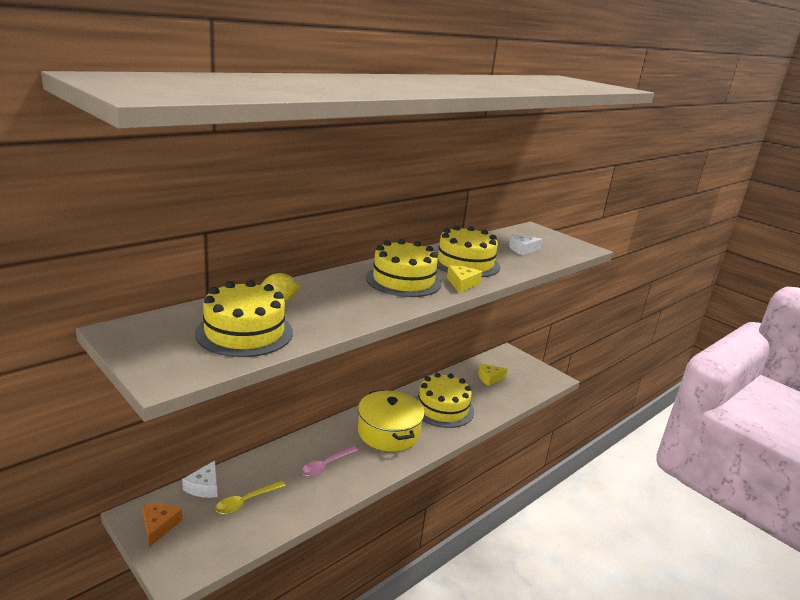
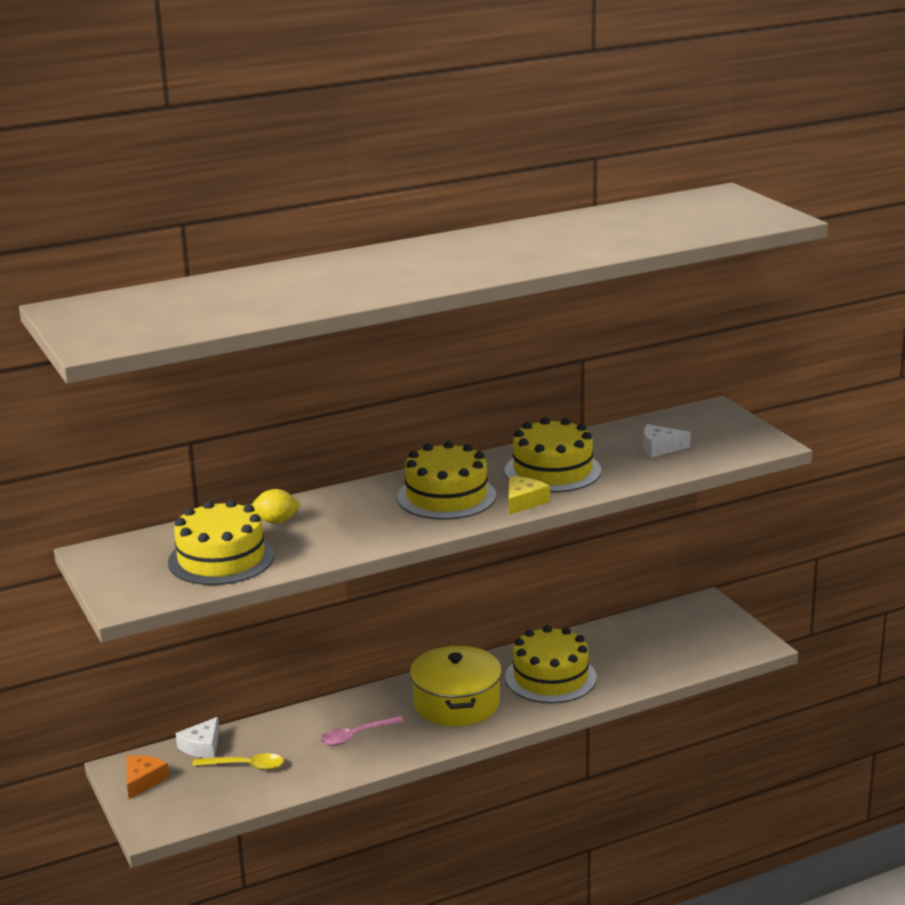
camera: 20 degrees right, 0 degrees up
yellow spoon [215,481,286,514] -> yellow spoon turned 150 degrees counterclockwise [192,753,284,770]
yellow cheese [478,363,508,386] -> none

